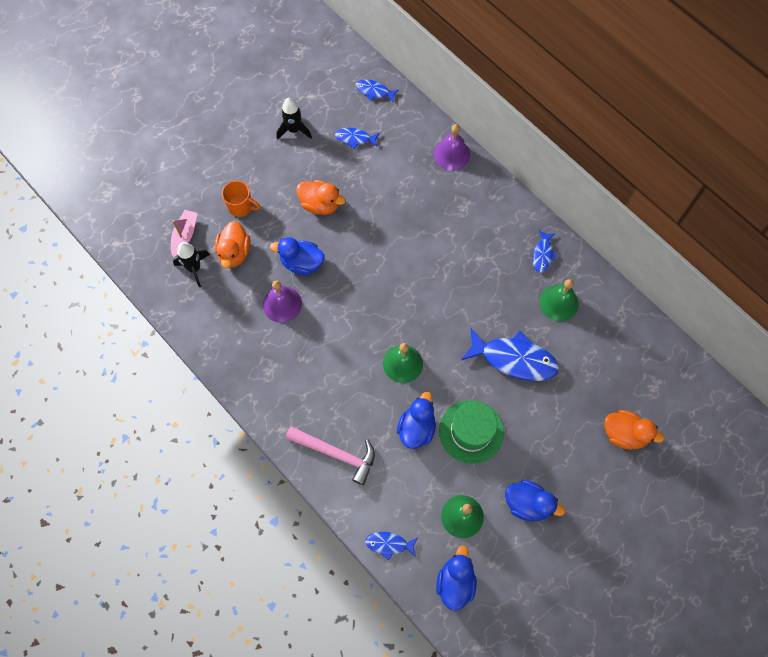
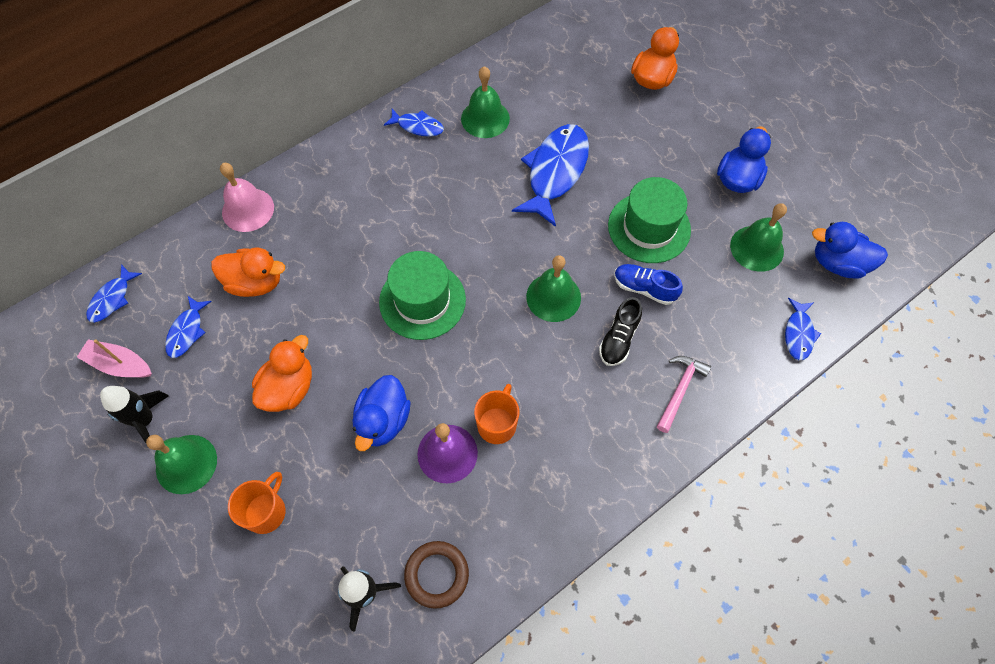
camera: 85 degrees left, 5 degrees down
pink boat [171,210,197,257] -> pink boat moved to [77,339,152,378]
orange duck [215,221,250,268] -> orange duck moved to [211,248,285,297]
pink hammer [286,426,375,485] -> pink hammer [657,356,711,433], size x0.66
blue duck [397,392,436,449] -> blue shoe [614,264,683,305]
purple bell [434,124,470,171] -> pink bell [220,163,274,232]
none -> green bell [146,435,217,494]
none -> green hat [379,251,466,340]
none -> brown ring [404,541,469,609]
none -> orange mug [474,384,519,444]
none -> black shoe [599,297,642,366]

